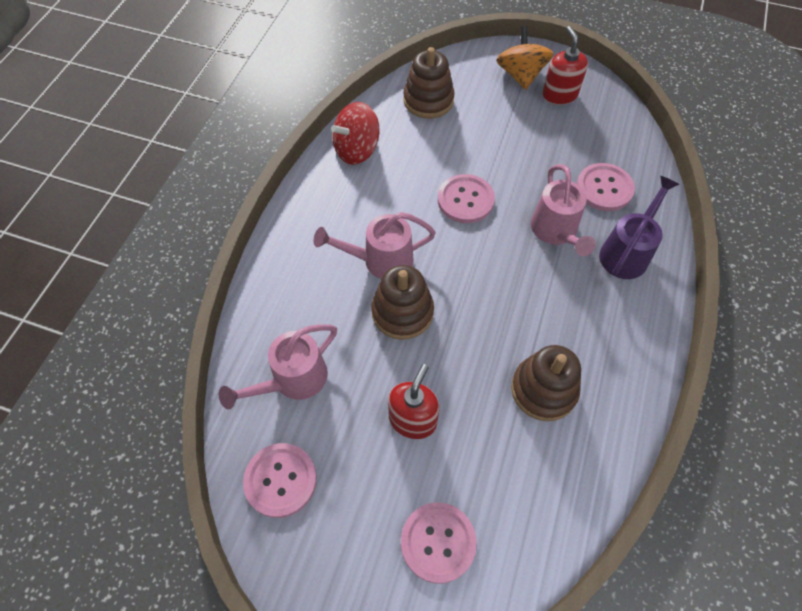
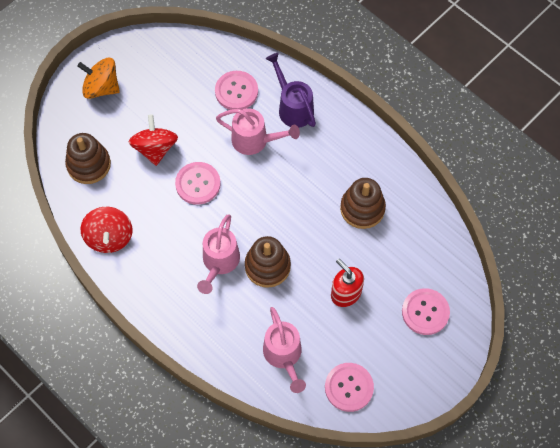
camera: 65 degrees left, 5 degrees up
red soap dispenser [543,26,588,105] -> none
none -> red spinning top [129,115,178,166]

